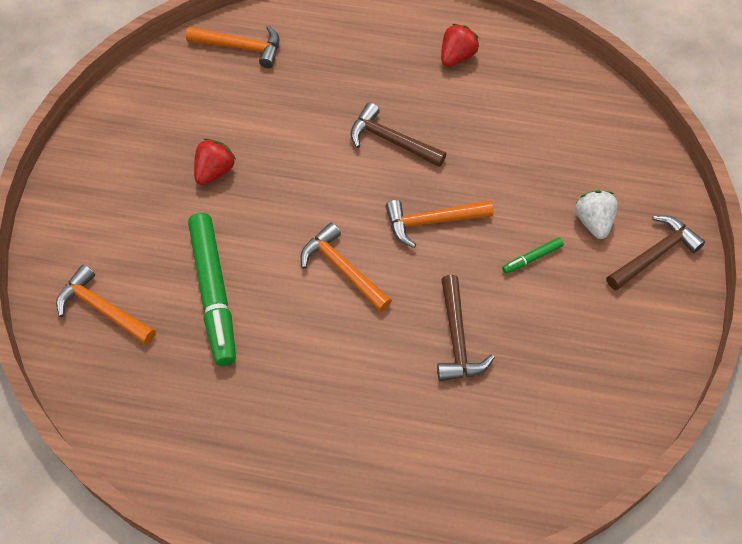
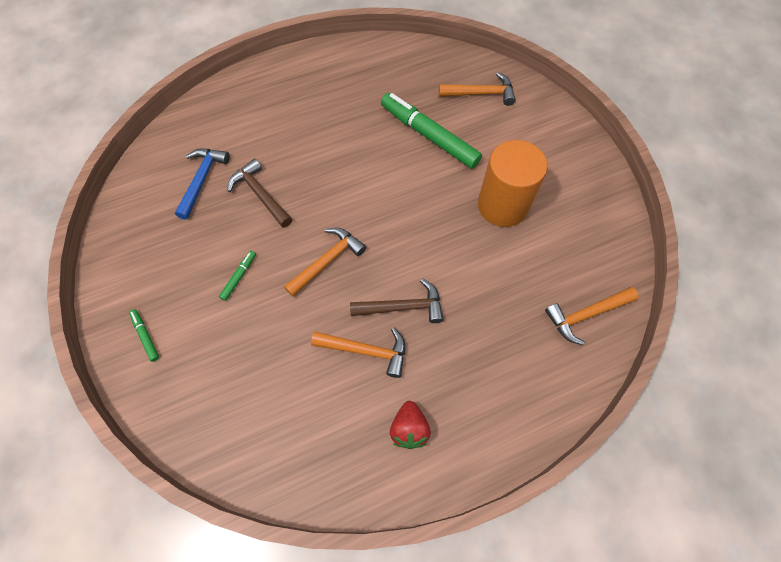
camera: 145 degrees right, 5 degrees up
red strawberry [194,138,236,185] -> orange cylinder [478,140,547,227]
orange hammer [301,222,392,312] -> orange hammer moved to [311,328,405,378]
white strawberry [575,190,618,239] -> none
brown hammer [607,215,705,291] -> green marker [129,309,159,362]
none -> blue hammer [175,149,230,220]

